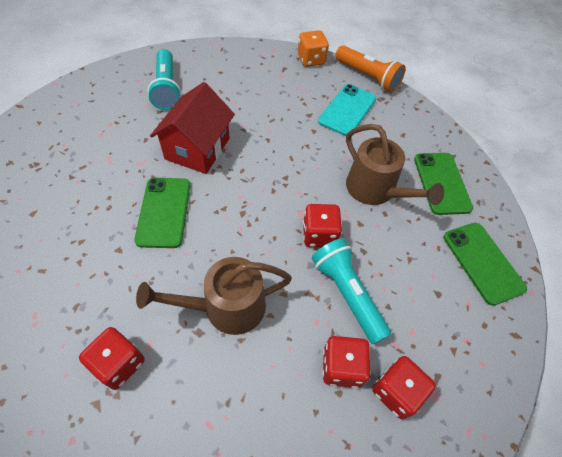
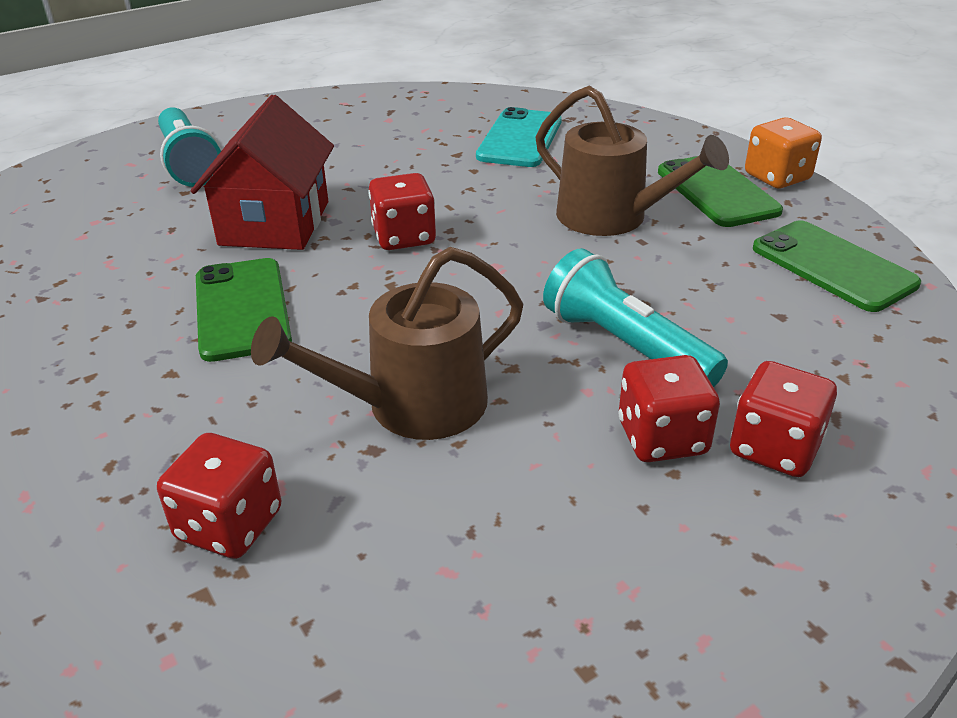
camera: 10 degrees left, 20 degrees down
orange dice [298,30,329,67] -> orange dice moved to [745,117,822,188]
red dice [303,204,342,248] -> red dice moved to [368,173,436,250]
orange flashlight [335,45,406,93] -> none

